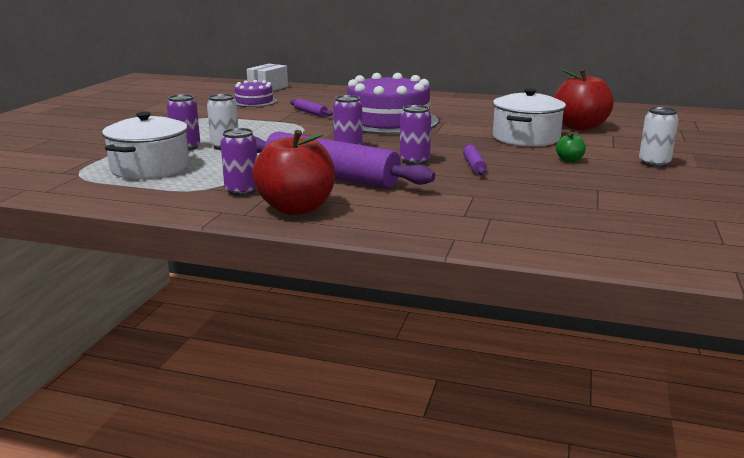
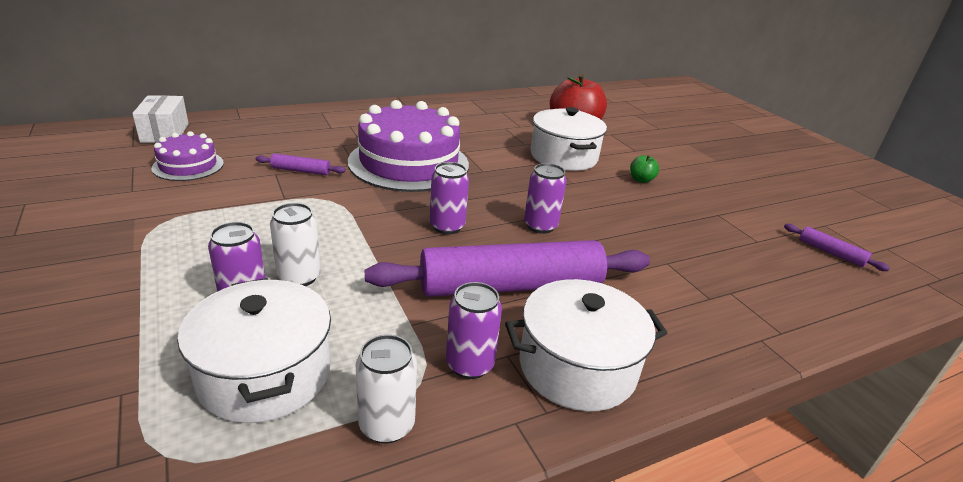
camera: 45 degrees left, 10 degrees up
red apple [253,130,335,215] -> white pot [505,279,667,411]
purple rolling pin [463,144,487,175] -> purple rolling pin moved to [784,224,890,271]
white can [639,107,679,168] -> white can moved to [356,334,417,444]

